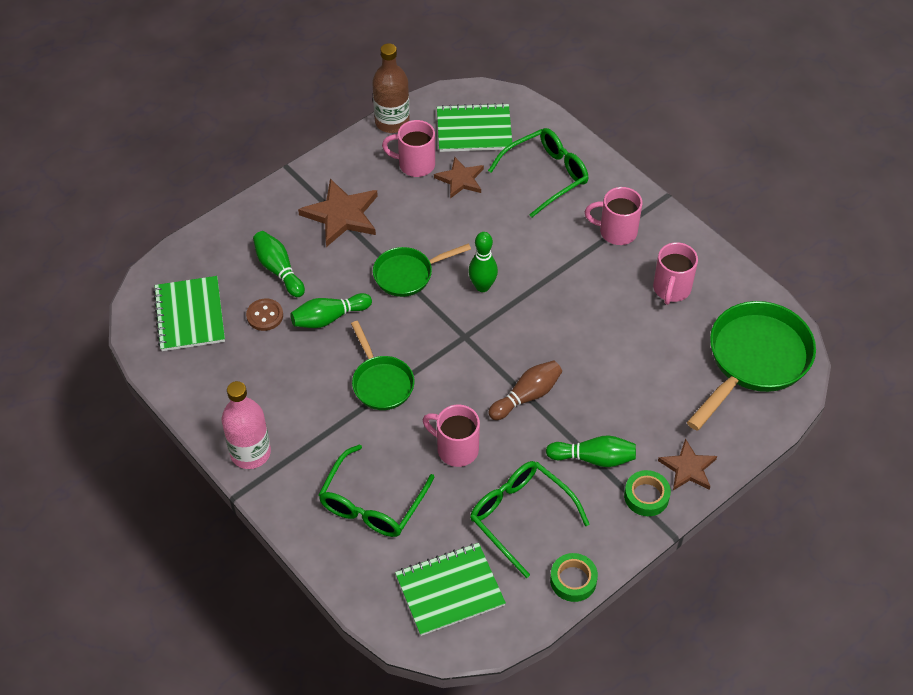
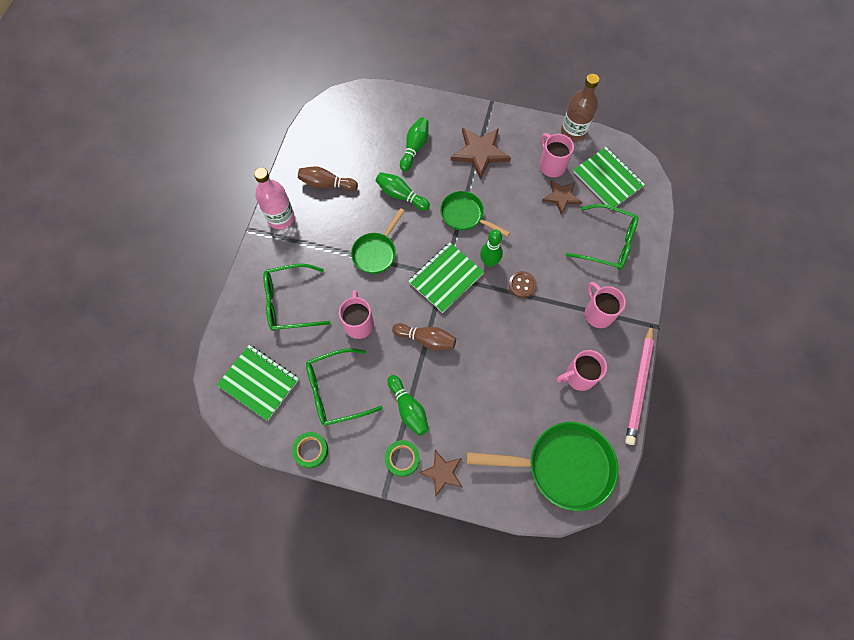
camera: 55 degrees right, 15 degrees up
green notebook [153,276,225,351] -> green notebook moved to [409,242,484,313]
brown button [246,299,283,331] -> brown button moved to [509,271,537,298]
green glasses [470,461,590,578] -> green glasses turned 120 degrees counterclockwise [306,348,383,426]
none -> brown bowling pin [298,166,358,191]
none -> pink pencil [625,324,654,445]

